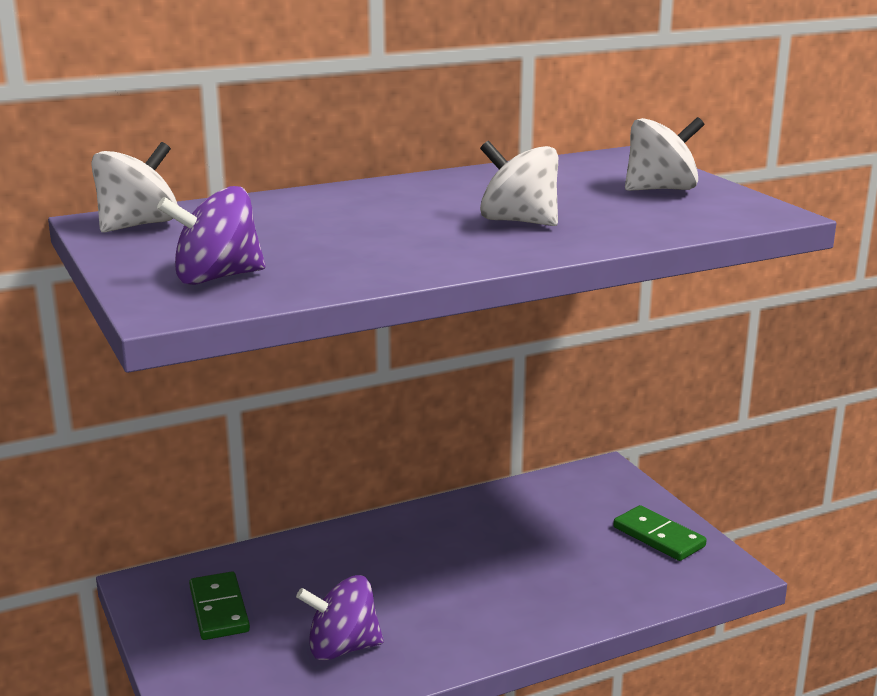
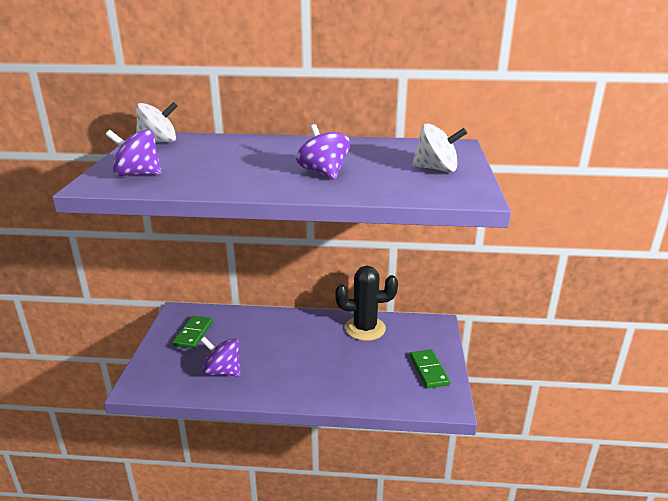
camera: 30 degrees right, 5 degrees up
white spinning top [480,141,558,226] -> purple spinning top [296,124,350,180]
none -> black cactus [335,266,398,341]

